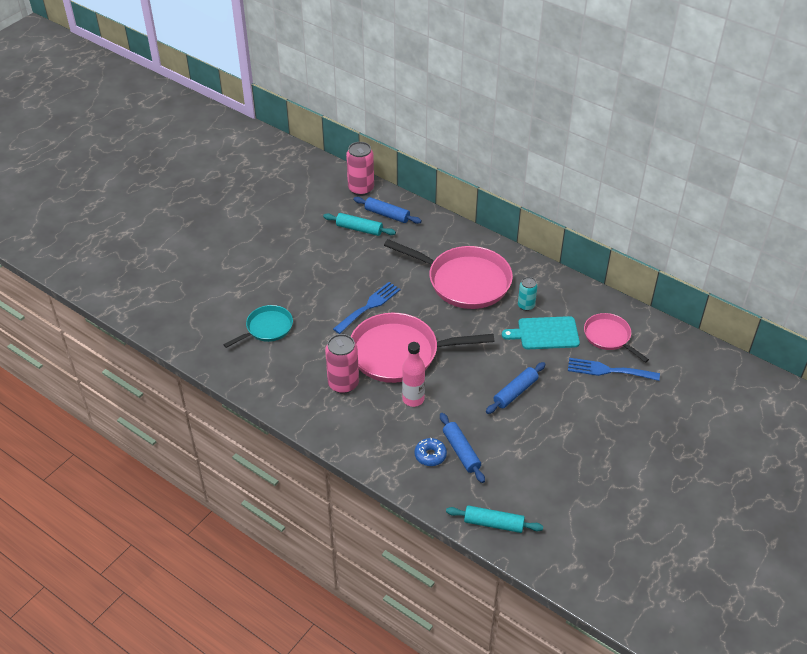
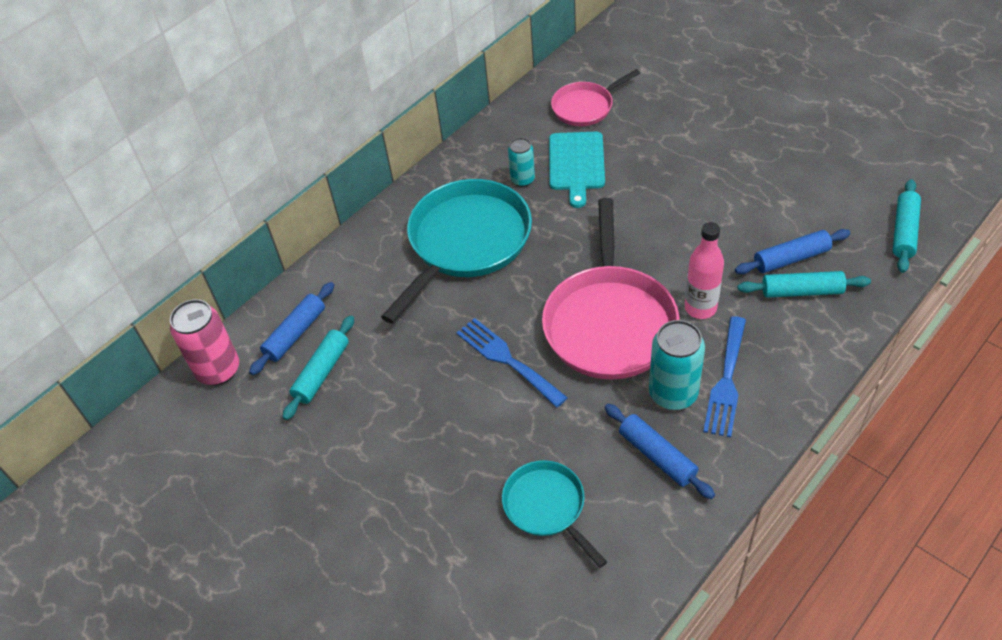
camera: 80 degrees left, 5 degrees up
pink can [325,334,359,394] -> turquoise can [649,320,705,410]
pink pan [384,239,513,309] -> turquoise pan [381,179,532,324]
blue donut [414,438,447,466] -> turquoise rolling pin [738,271,871,298]
blue rolling pin [486,362,546,414] -> blue rolling pin moved to [605,404,715,499]
blue fork [568,358,660,381] -> blue fork moved to [703,316,746,437]

